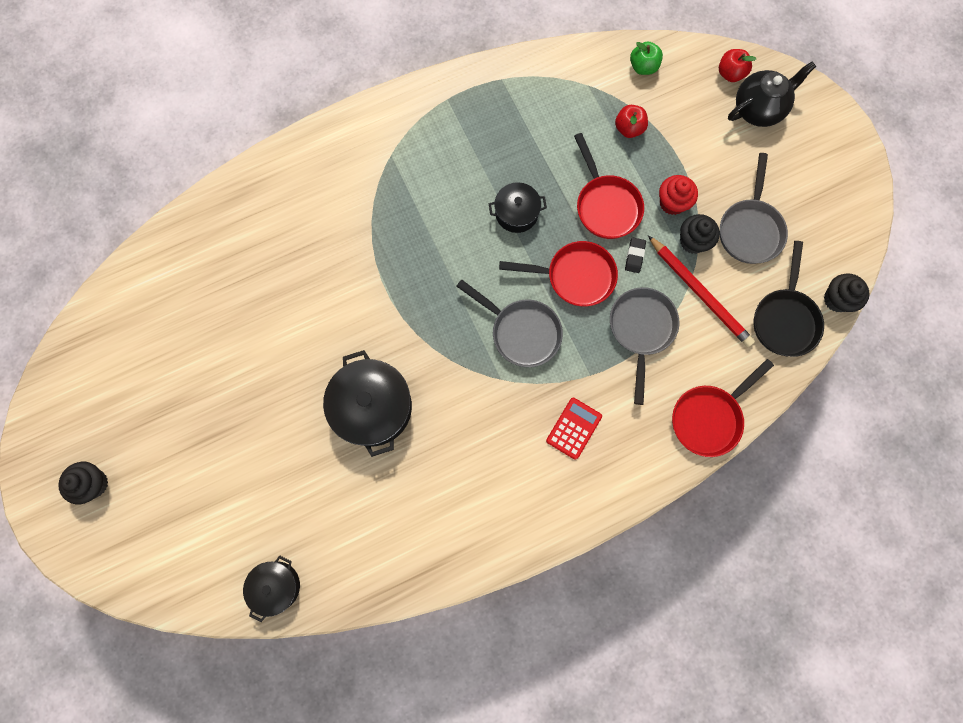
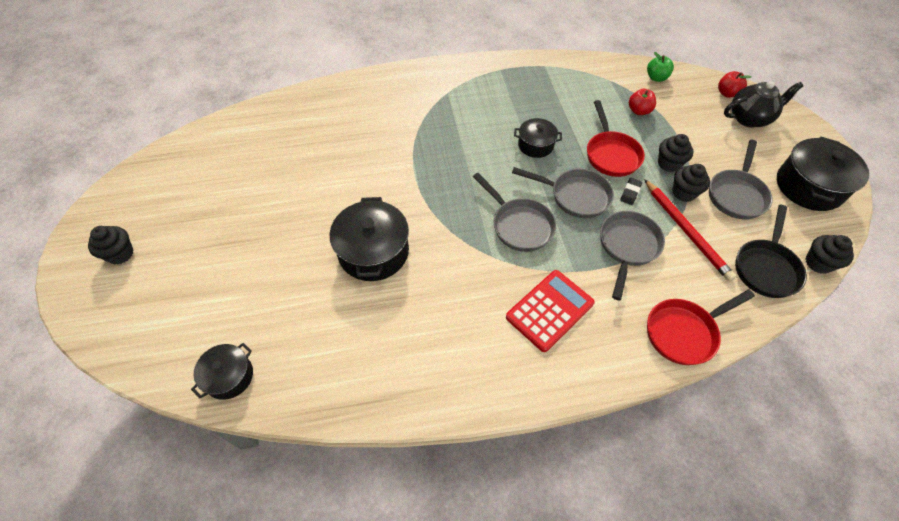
camera: 15 degrees right, 20 degrees down
red pan [499,241,618,306] -> grey pan [512,167,614,218]
red calculator [546,398,602,460] -> red calculator [506,270,595,352], size x1.53
red cupcake [659,175,698,215] -> black cupcake [658,134,693,172]
none -> black pot [777,137,869,211]

